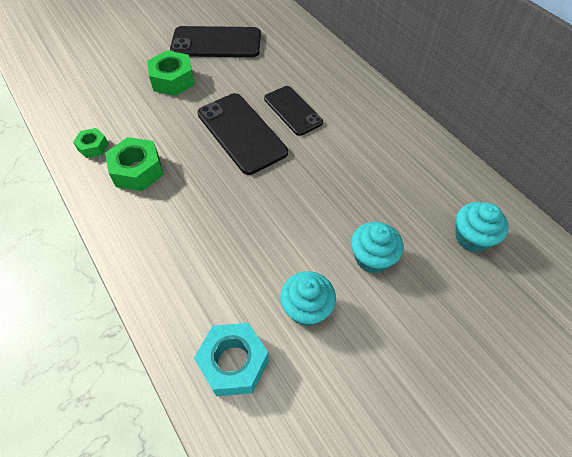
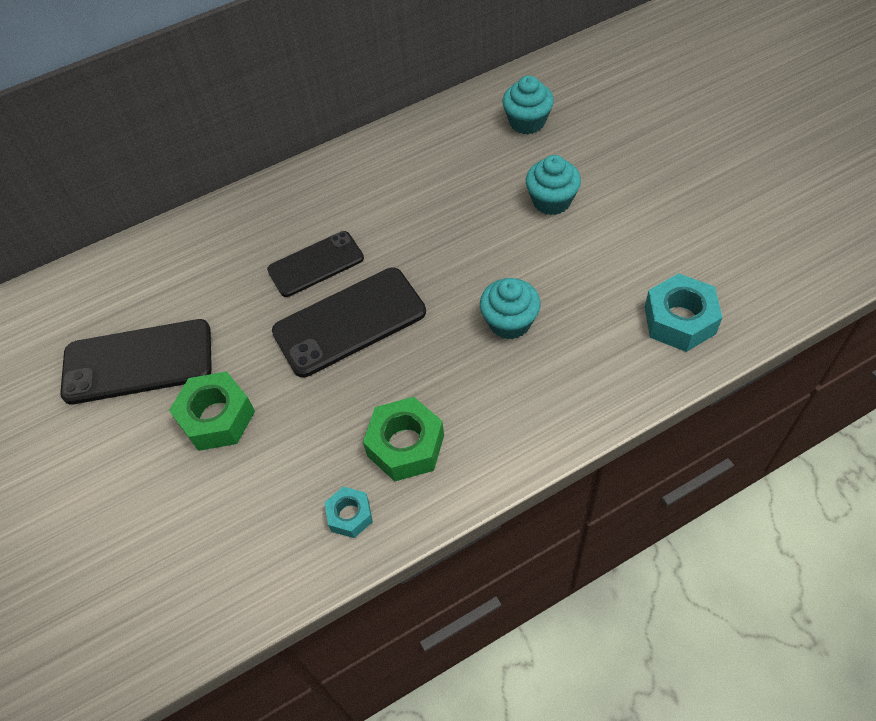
camera: 80 degrees left, 0 degrees up
green nut [73,128,109,158] -> turquoise nut [324,486,373,538]
black phone [170,26,261,57] -> black phone turned 75 degrees clockwise [60,319,212,404]
turquoise cupcake [280,271,336,326] -> turquoise cupcake moved to [480,278,541,339]

